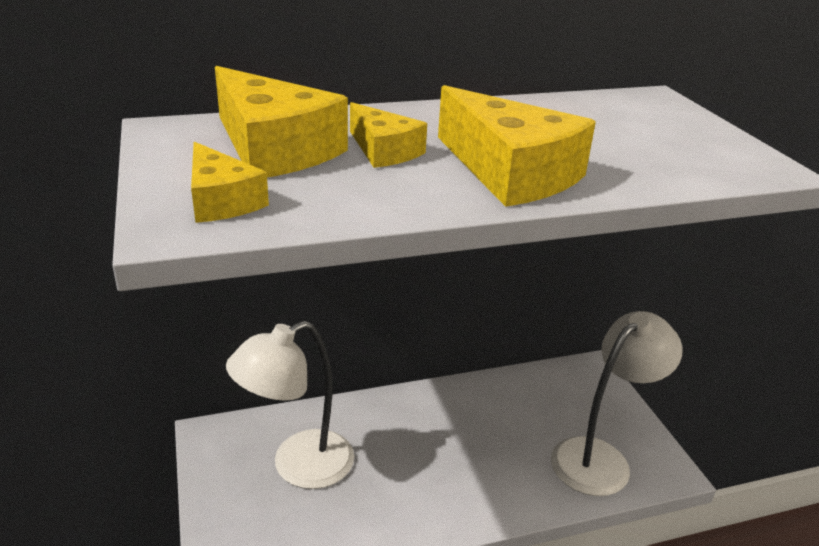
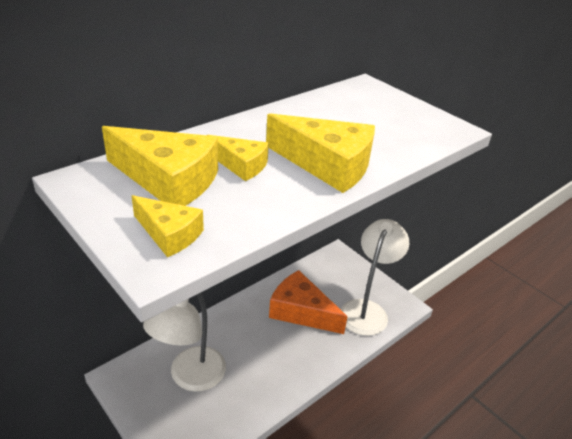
camera: 25 degrees left, 5 degrees up
none -> orange cheese [269,270,348,334]

